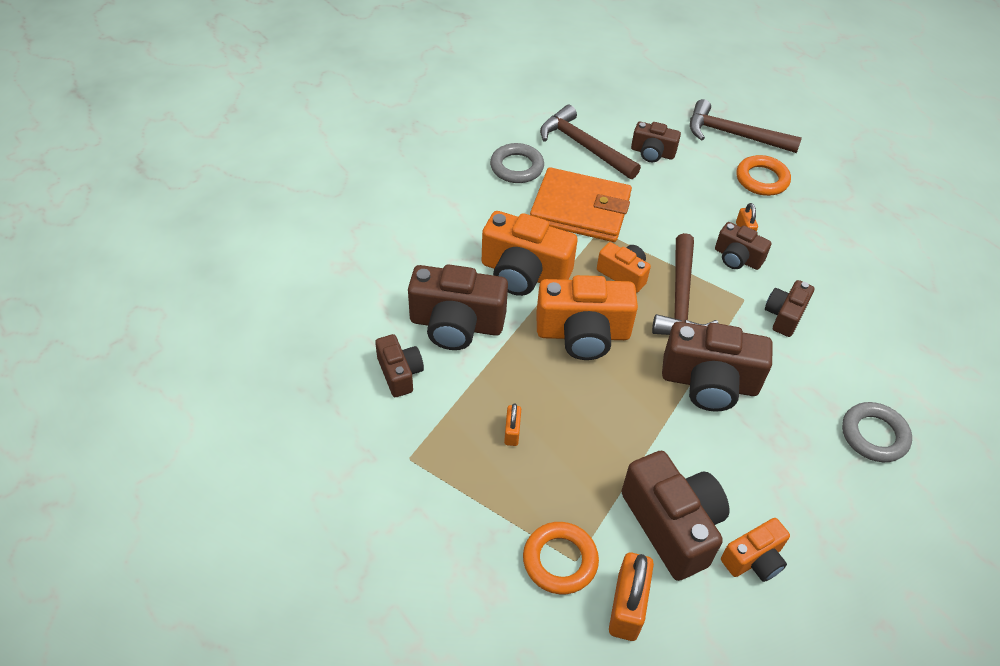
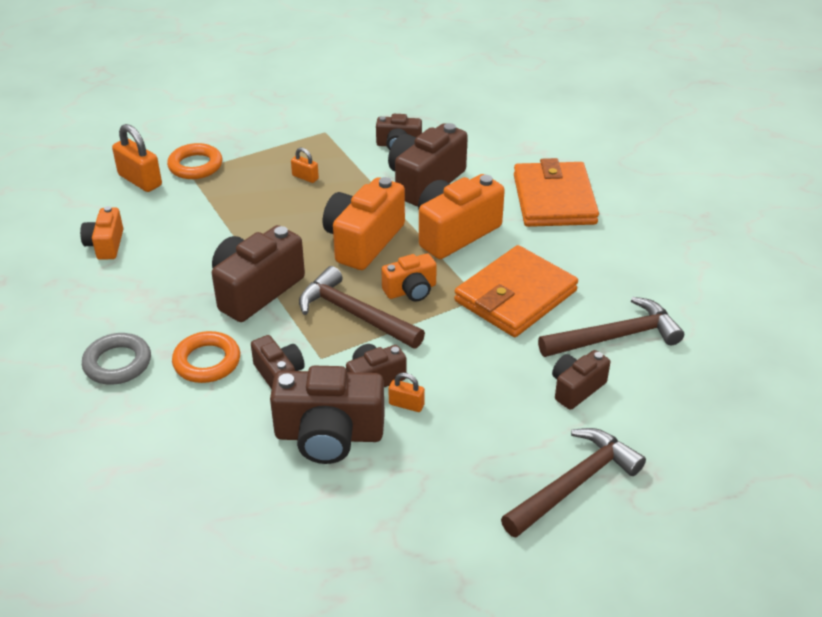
camera: 120 degrees right, 10 degrees down
grey ring [490,143,544,183] -> none
brown camera [621,451,729,581] -> brown camera moved to [270,366,385,464]
orange ring [736,155,791,196] -> orange ring moved to [172,331,240,383]
none -> orange wallet [514,158,599,227]

